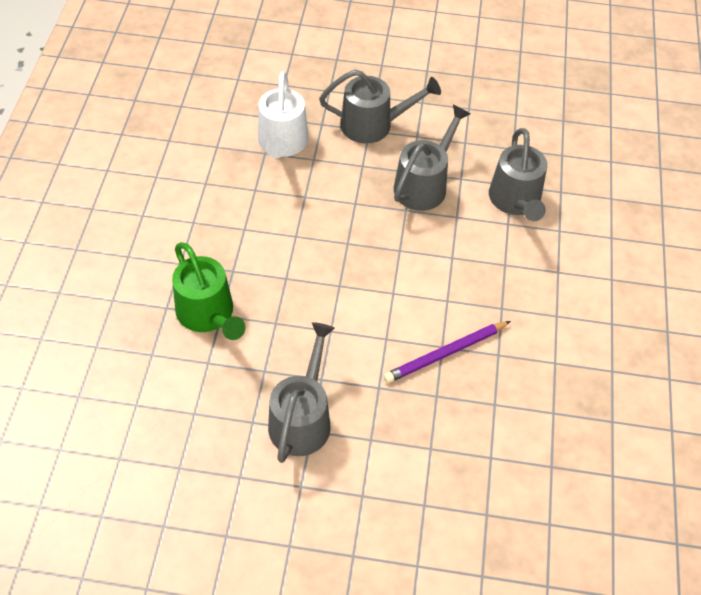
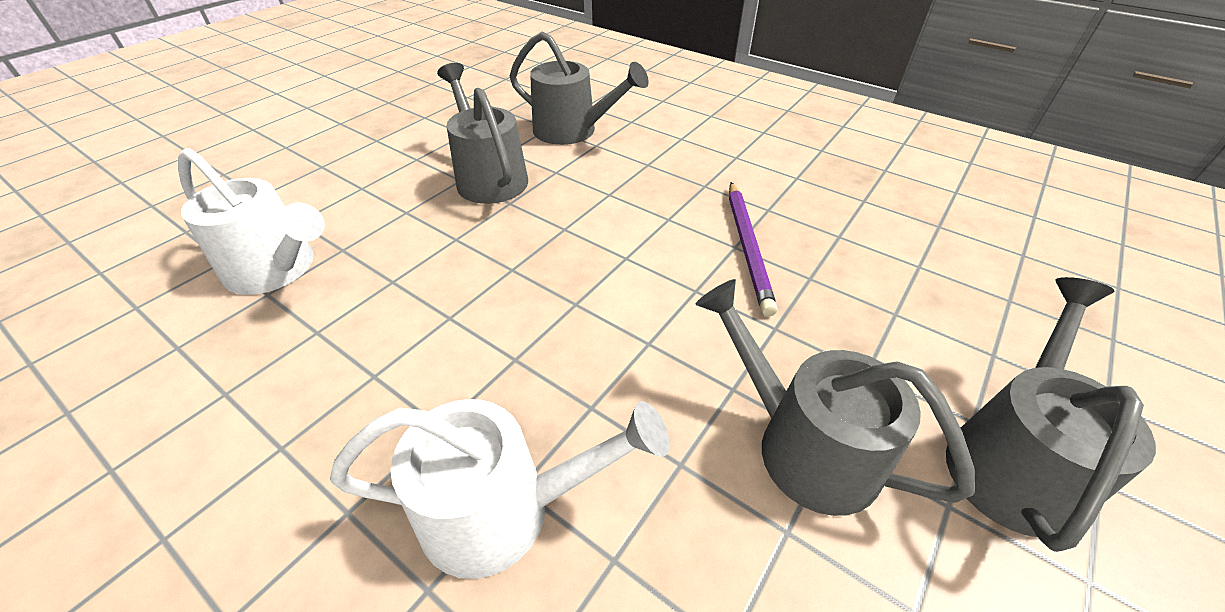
camera: 60 degrees left, 10 degrees down
green watering can [172,242,246,340] -> white watering can [330,399,670,579]
grey watering can [319,70,441,144] -> grey watering can moved to [946,277,1156,552]

